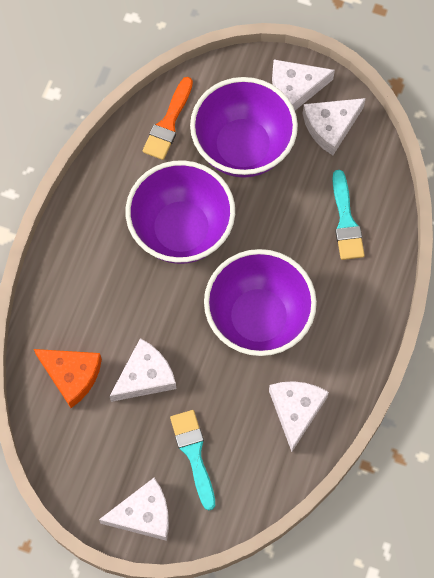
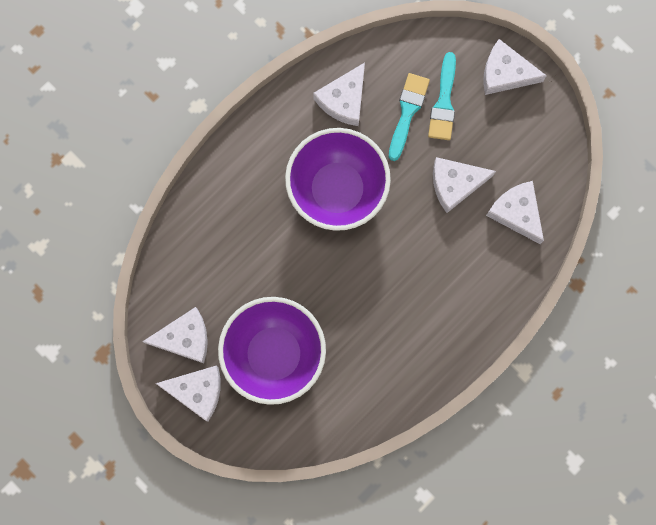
camera: 155 degrees left, 10 degrees up
orange cheese [34,349,102,408] -> white cheese [486,181,544,244]
purple bowl [126,160,235,264] -> none
orange brush [143,77,193,160] -> none
turquoise brush [332,170,365,260] -> turquoise brush moved to [389,73,430,161]

